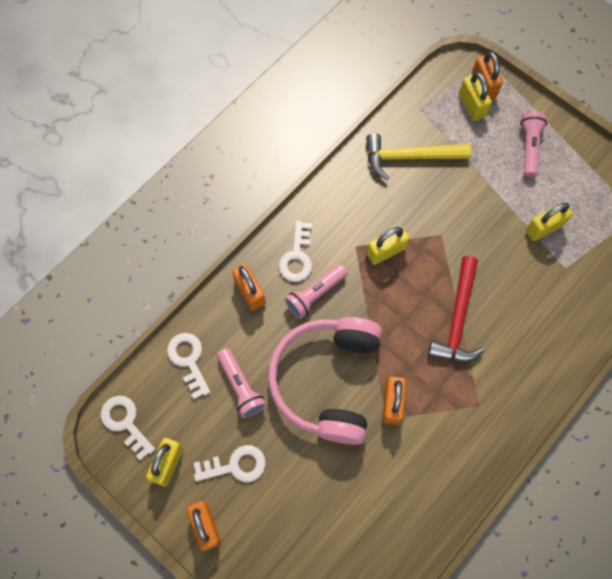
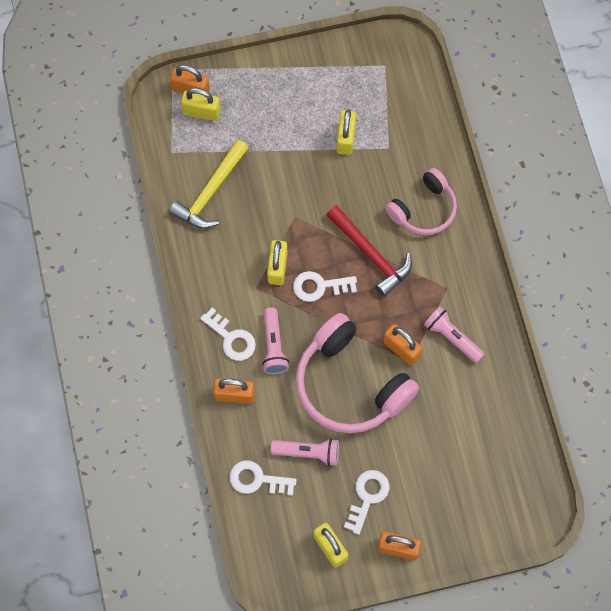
camera: 55 degrees left, 0 degrees up
white key [101,396,155,461] -> white key moved to [293,271,357,302]
pink flashlight [520,112,547,177] -> pink flashlight moved to [424,307,485,363]
none -> pink headphones [385,168,457,235]

